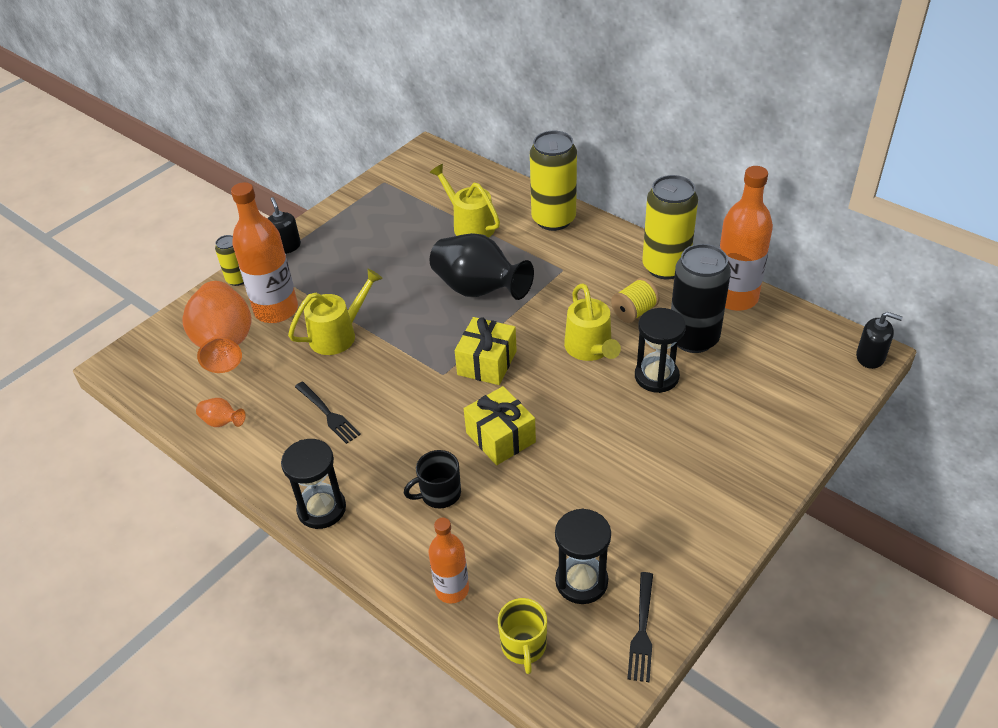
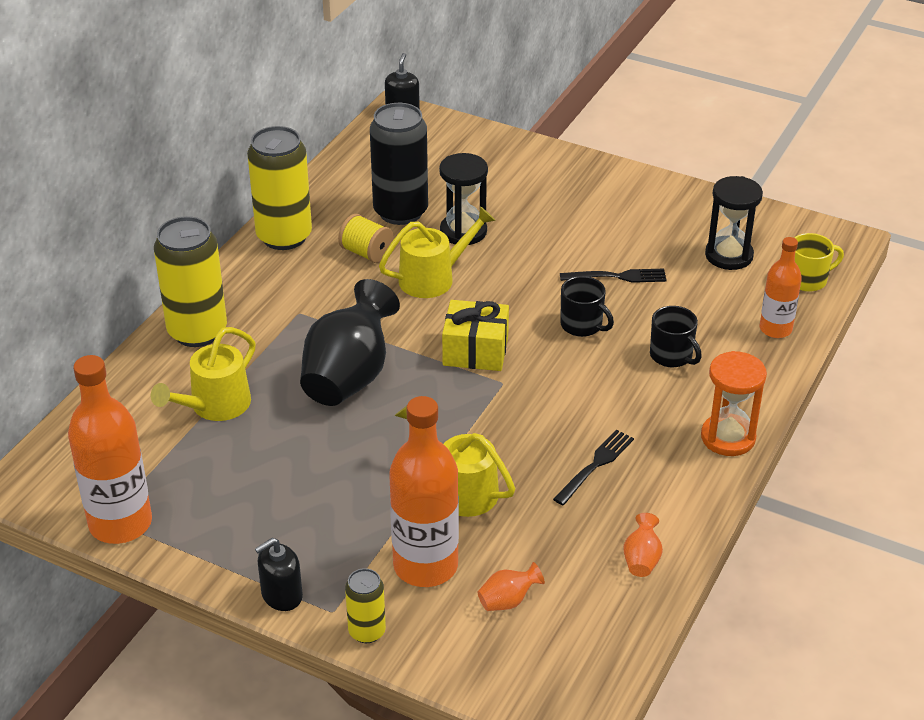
camera: 105 degrees left, 5 degrees down
orange vase [182,281,251,373] -> orange vase [477,562,545,611], size x0.42
black hourglass [281,439,346,529] -> orange hourglass [701,351,767,456]
yellow gift [464,386,536,465] -> black mug [560,276,614,337]
black fork [627,572,653,682] -> black fork moved to [560,269,667,283]
orange bottle [719,166,773,311] -> orange bottle moved to [68,355,152,544]

